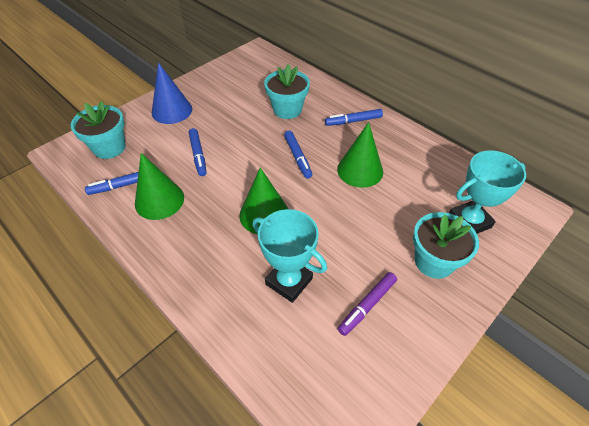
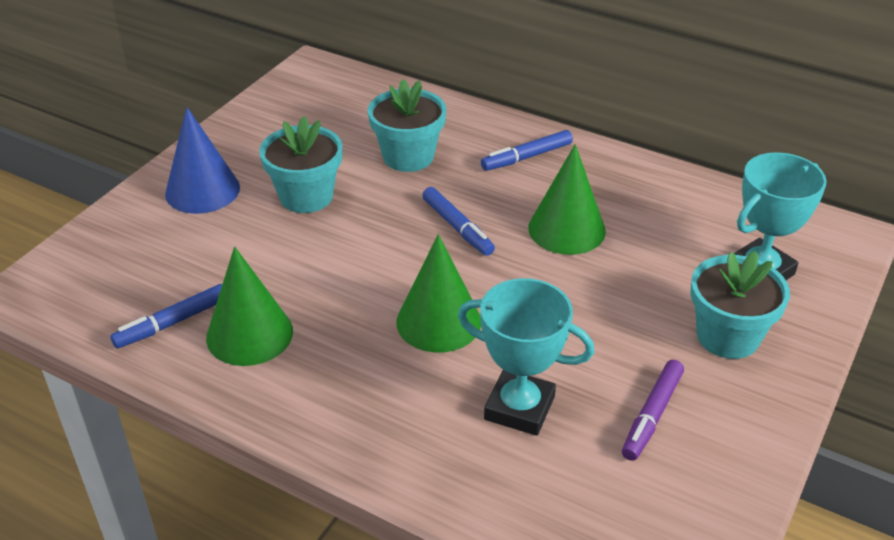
camera: 15 degrees left, 10 degrees down
turquoise flower pot [71,101,126,159] -> turquoise flower pot moved to [259,116,343,213]
blue marker [189,128,207,176] -> none

